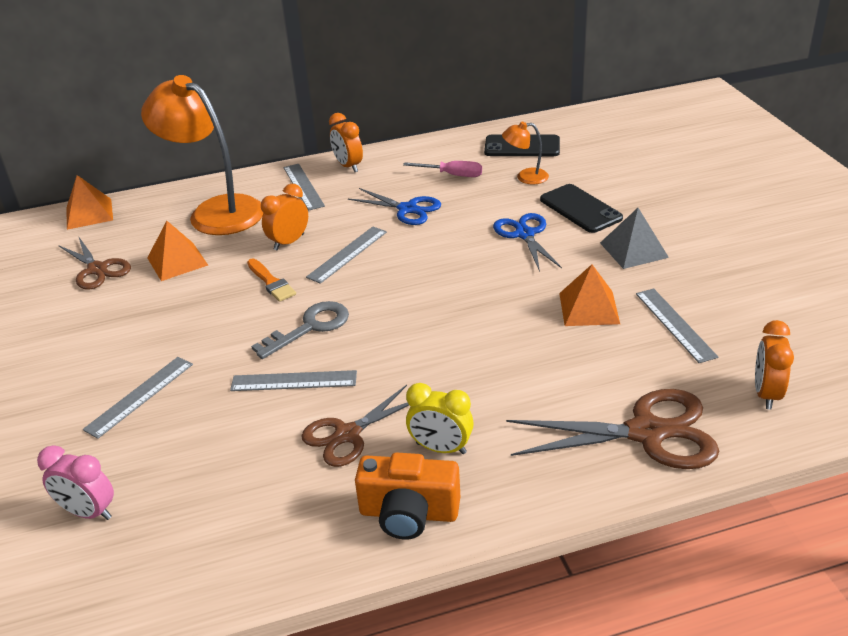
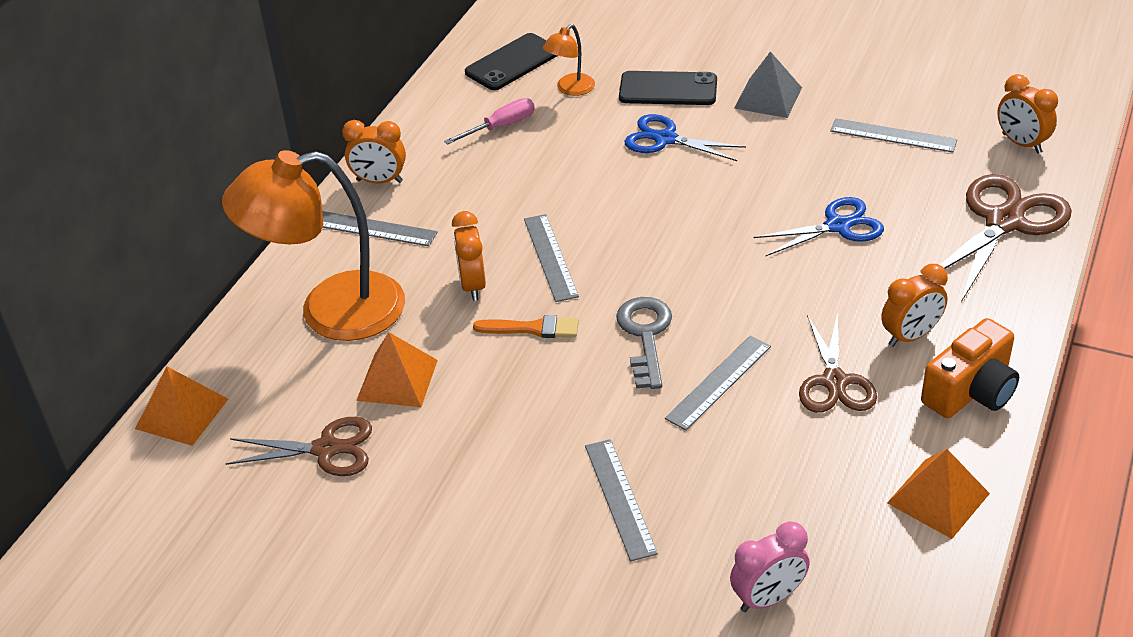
camera: 50 degrees left, 5 degrees up
blue scissors [348,188,441,225] -> blue scissors moved to [753,197,884,256]
yellow clock [406,383,474,454] -> orange clock [881,264,948,347]
orange pyramid [559,264,620,326] -> orange pyramid moved to [887,449,990,539]

